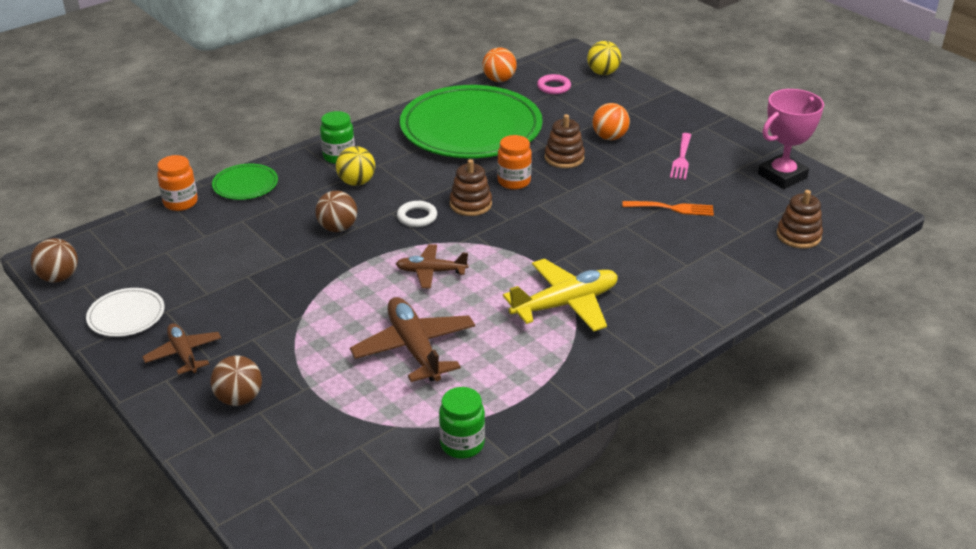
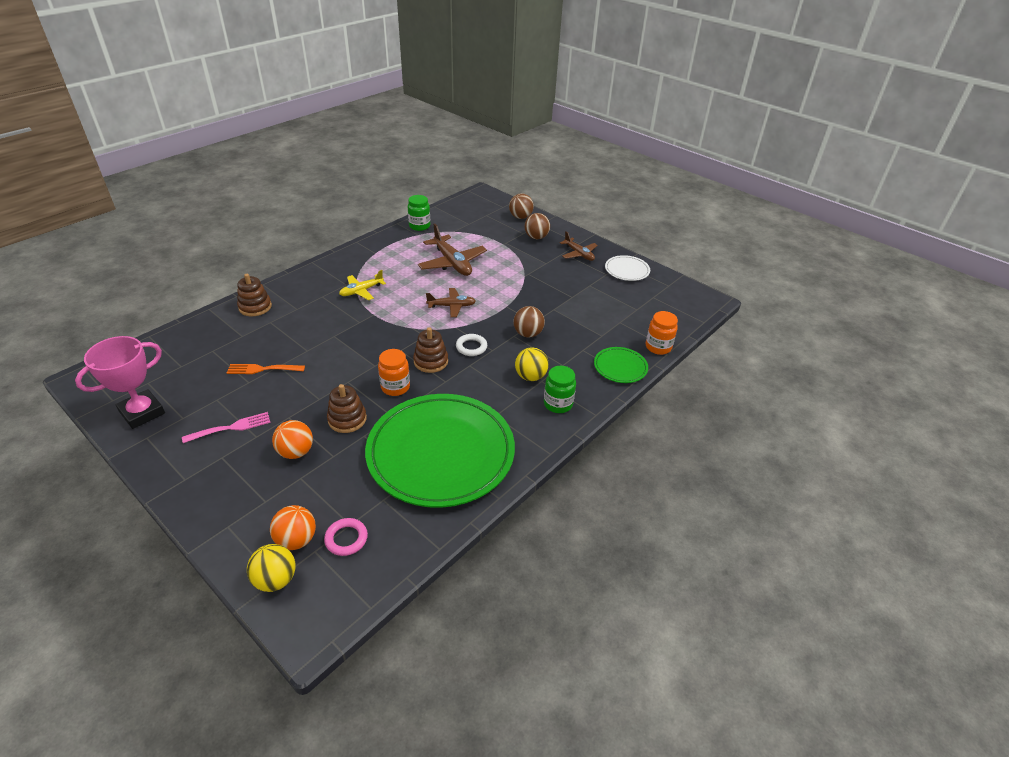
camera: 170 degrees right, 5 degrees up
brown ball [31,238,78,283] -> brown ball moved to [509,193,534,219]
orange ball [482,47,517,82] -> orange ball moved to [270,505,316,550]
yellow plane [503,259,618,332] -> yellow plane [339,270,386,300], size x0.61
pink fork [670,133,691,180] -> pink fork turned 60 degrees clockwise [182,412,271,443]
brown stacking toy [777,190,823,248] -> brown stacking toy moved to [237,274,272,316]

